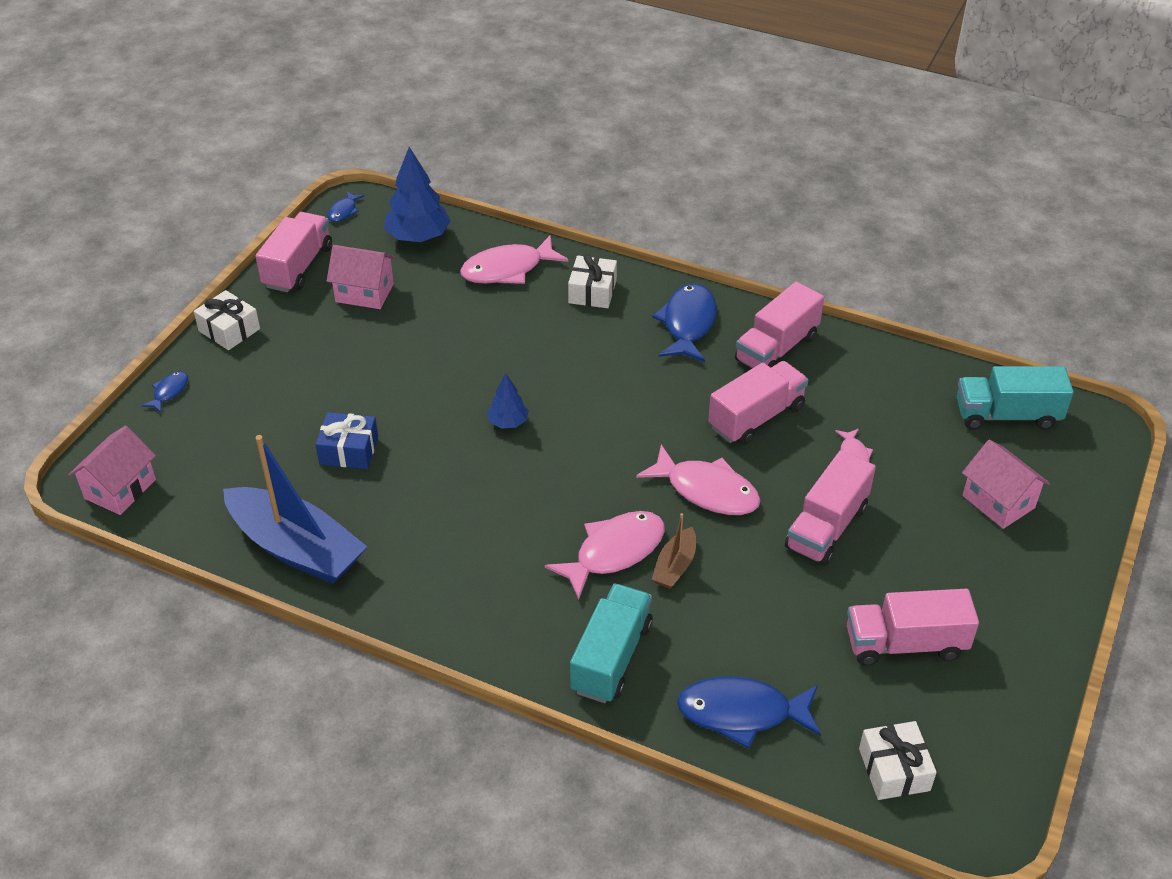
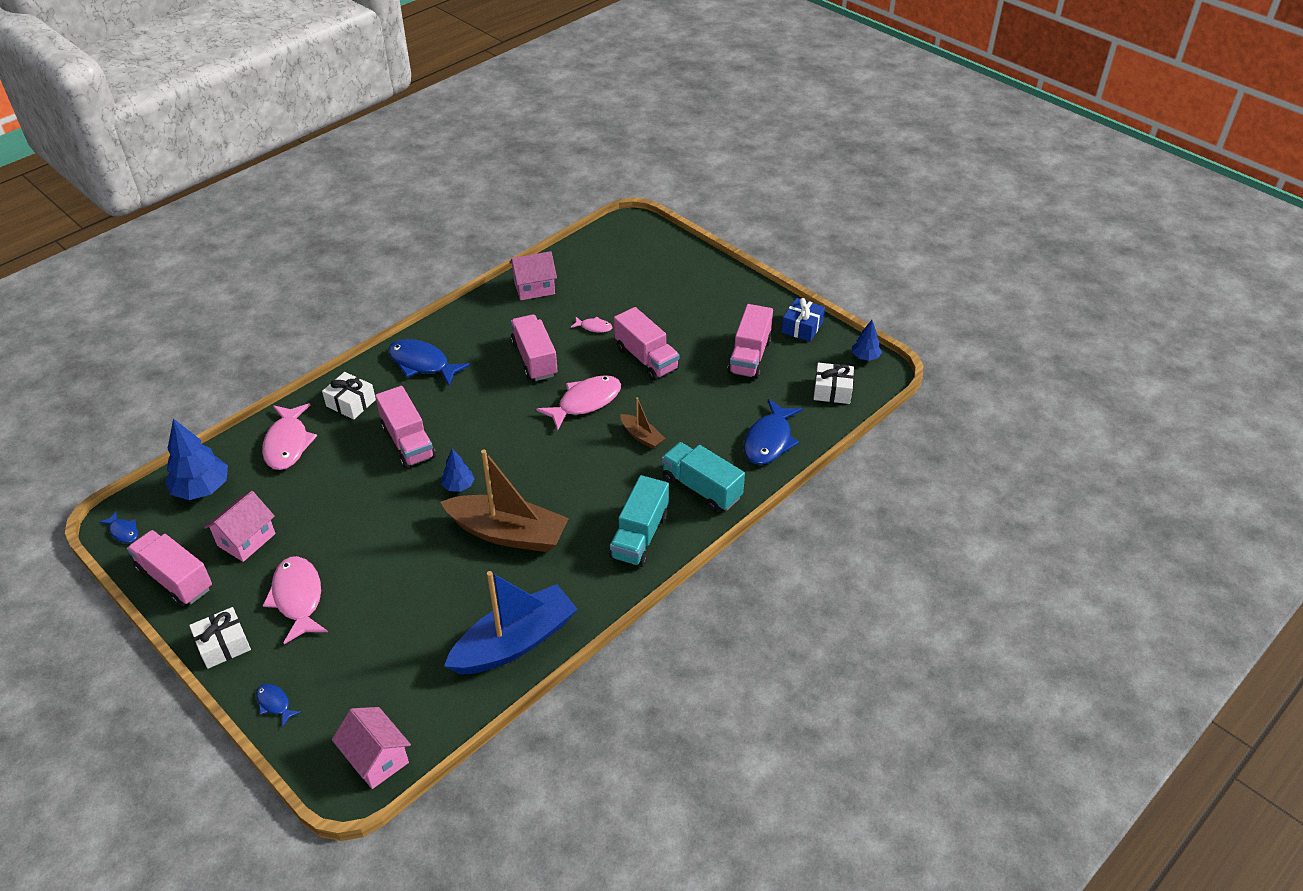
camera: 70 degrees left, 0 degrees up
blue gift [316,412,378,469] -> blue gift moved to [781,298,825,342]
pink fish [545,511,665,600] -> pink fish moved to [263,556,328,644]
pink truck [735,282,824,368] -> pink truck moved to [375,386,436,468]
turquoise truck [957,366,1074,430] -> turquoise truck moved to [609,475,669,567]
pink house [962,440,1050,529] -> pink house moved to [509,251,557,300]
none -> brown boat [440,449,569,552]
none -> blue tree [852,320,882,361]

